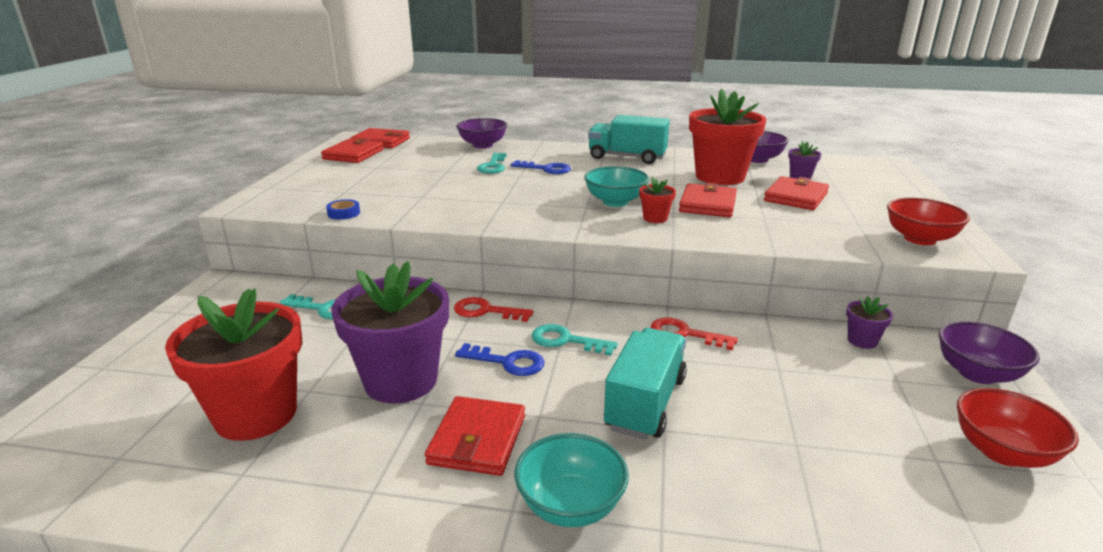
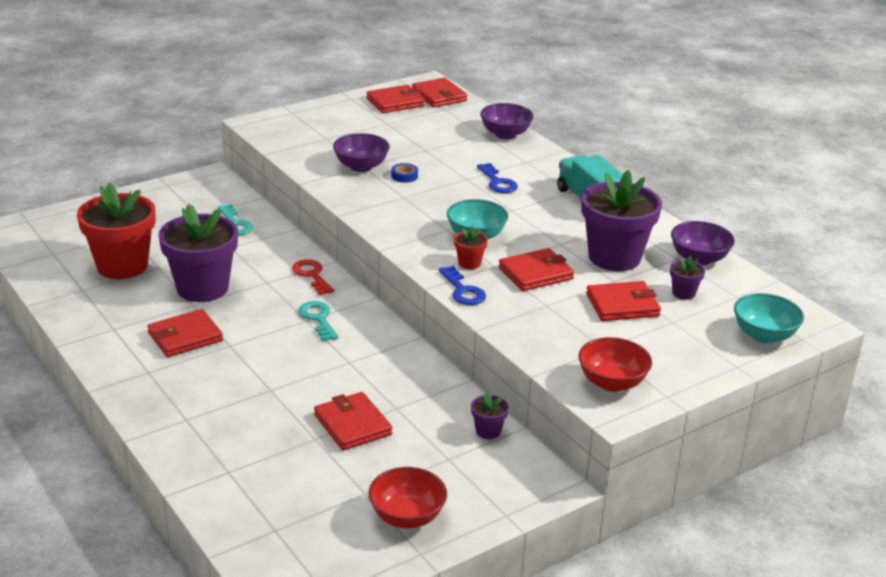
camera: 45 degrees right, 5 degrees up
blue tape [326,199,360,220] -> blue tape moved to [391,163,418,183]
blue key [455,343,545,376] -> blue key moved to [439,266,486,305]
turquoise key [477,153,507,174] -> none
turquoise bowl [514,433,629,527] -> turquoise bowl moved to [734,293,804,344]
turquoise truck [604,328,687,440] -> none
red key [651,318,738,350] -> none
red flower pot [689,89,766,185] -> purple flower pot [581,170,662,271]
purple bowl [939,321,1040,384] -> purple bowl moved to [333,133,390,172]
none -> red wallet [314,392,392,451]

